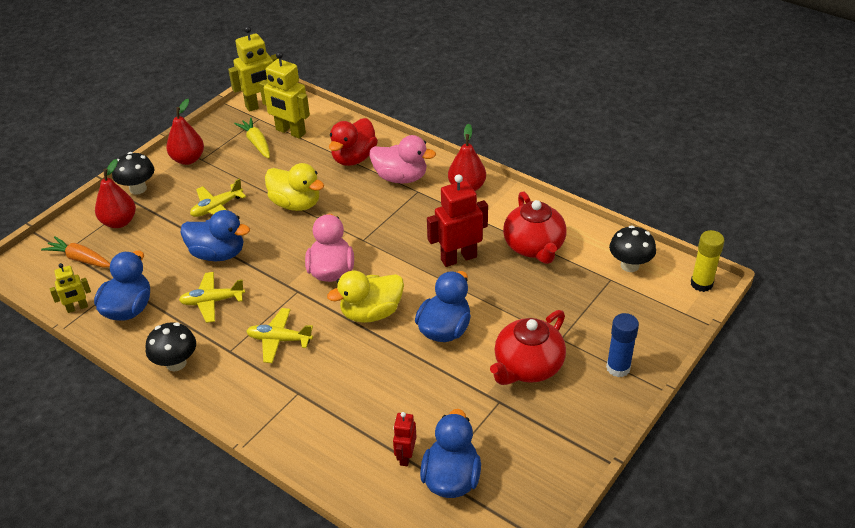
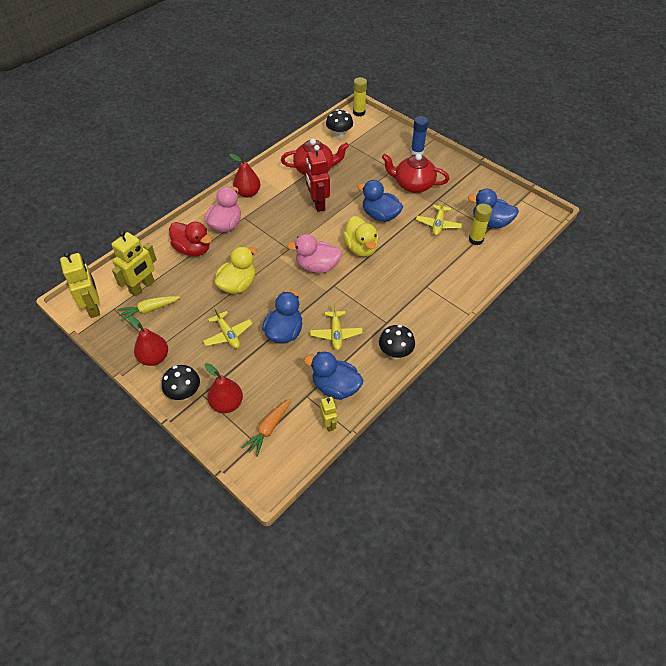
camera: 85 degrees left, 10 degrees up
yellow plane [246,308,313,363] -> yellow plane moved to [416,198,462,236]
red robot [393,412,416,466] -> yellow glue stick [469,203,492,245]
red teapot [490,310,566,385] -> red teapot turned 150 degrees clockwise [382,154,449,193]

